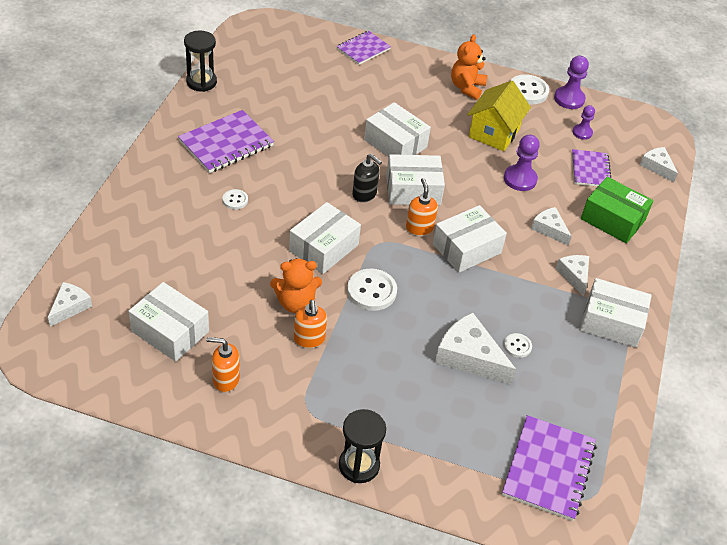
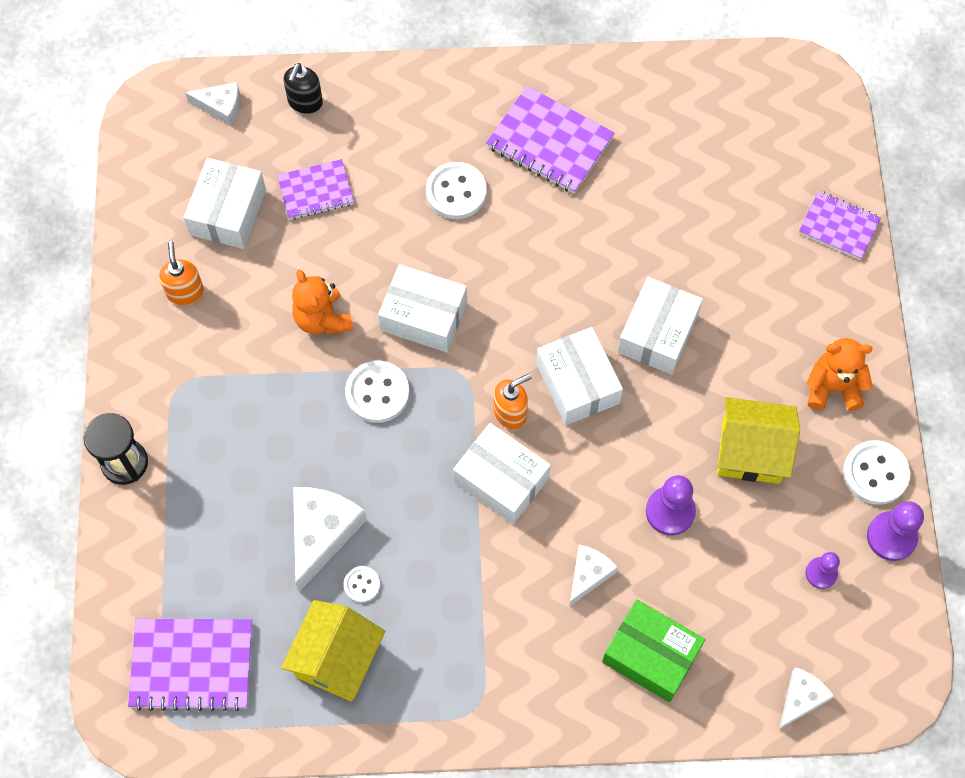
camera: 75 degrees right, 20 degrees up
black hourglass [184,31,217,92] -> none
white button [223,189,248,209] -> white button [426,162,487,219], size x1.84
orange soap dispenser [294,300,327,348] -> none
black soap dispenser [352,154,382,202] -> black soap dispenser moved to [284,63,323,114]
white cheese [556,255,589,297] -> none
purple notebook [572,149,611,187] -> purple notebook moved to [277,159,354,220]
white box [580,278,652,348] -> none
green box [581,177,653,243] -> green box turned 75 degrees counterclockwise [602,600,705,702]
none -> yellow house [281,600,385,701]

